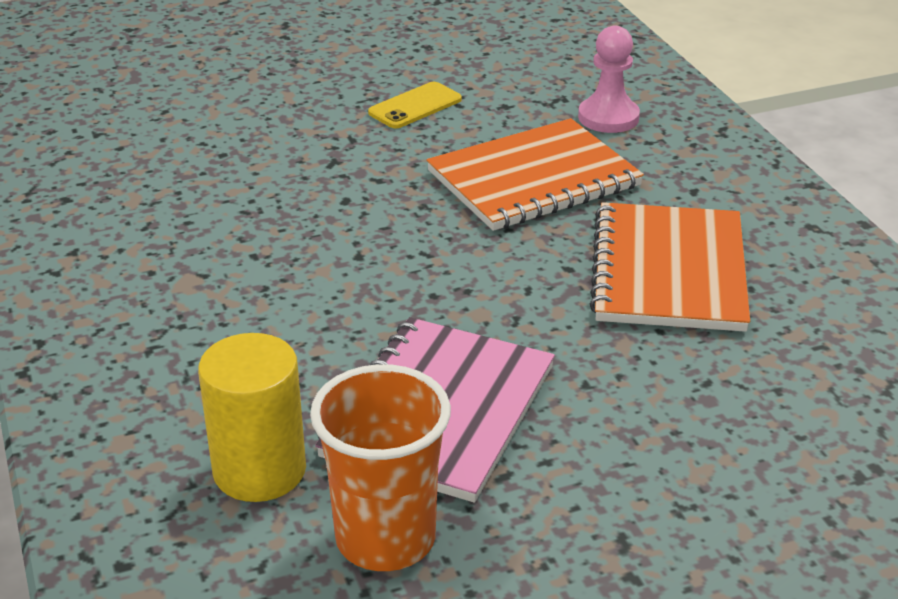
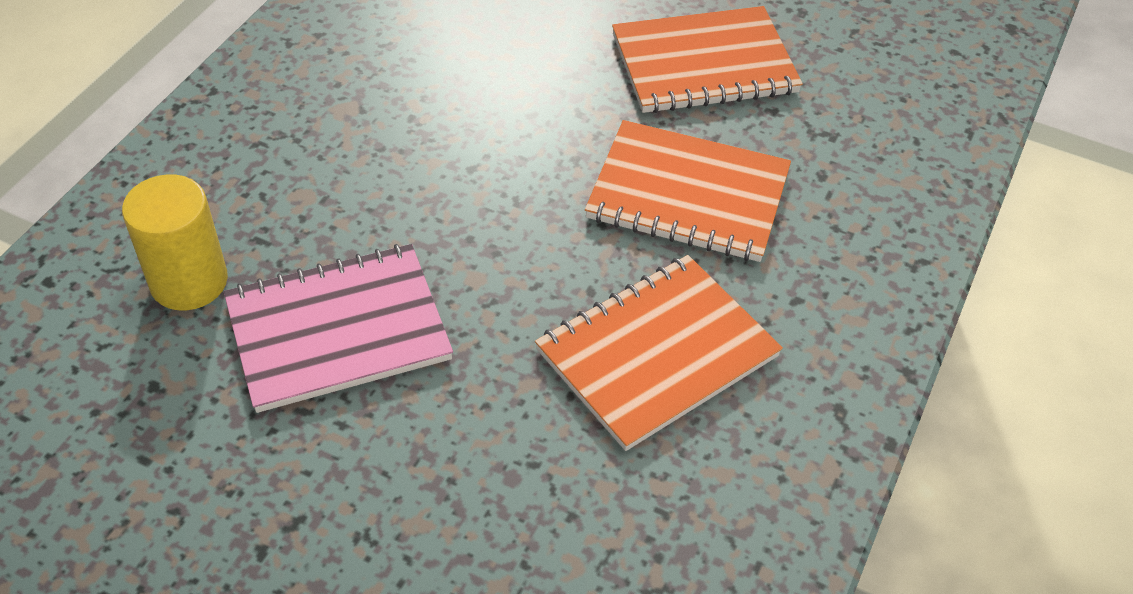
camera: 45 degrees right, 15 degrees up
orange cup [310,364,451,571] -> none
yellow phone [368,82,462,128] -> orange notebook [612,6,803,113]
pink pawn [578,25,640,133] -> none

